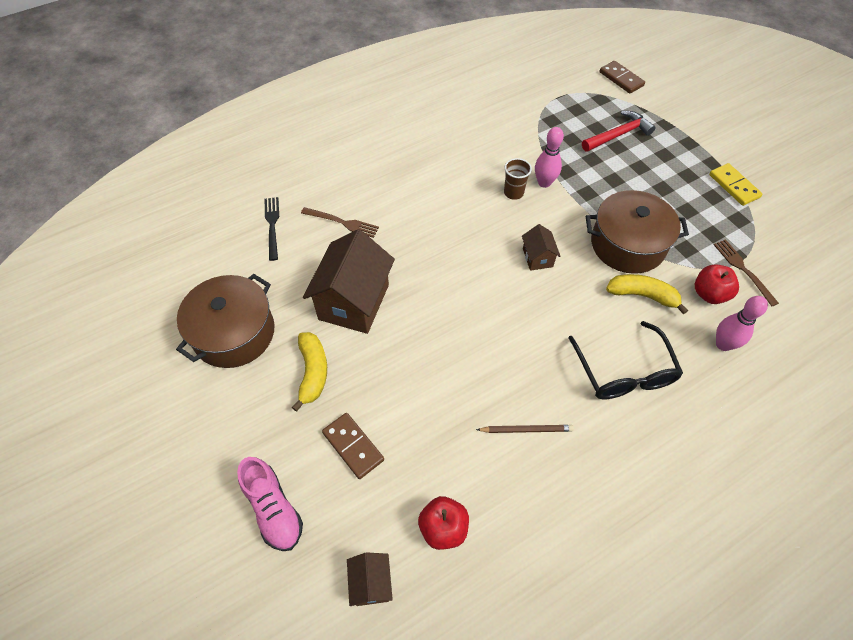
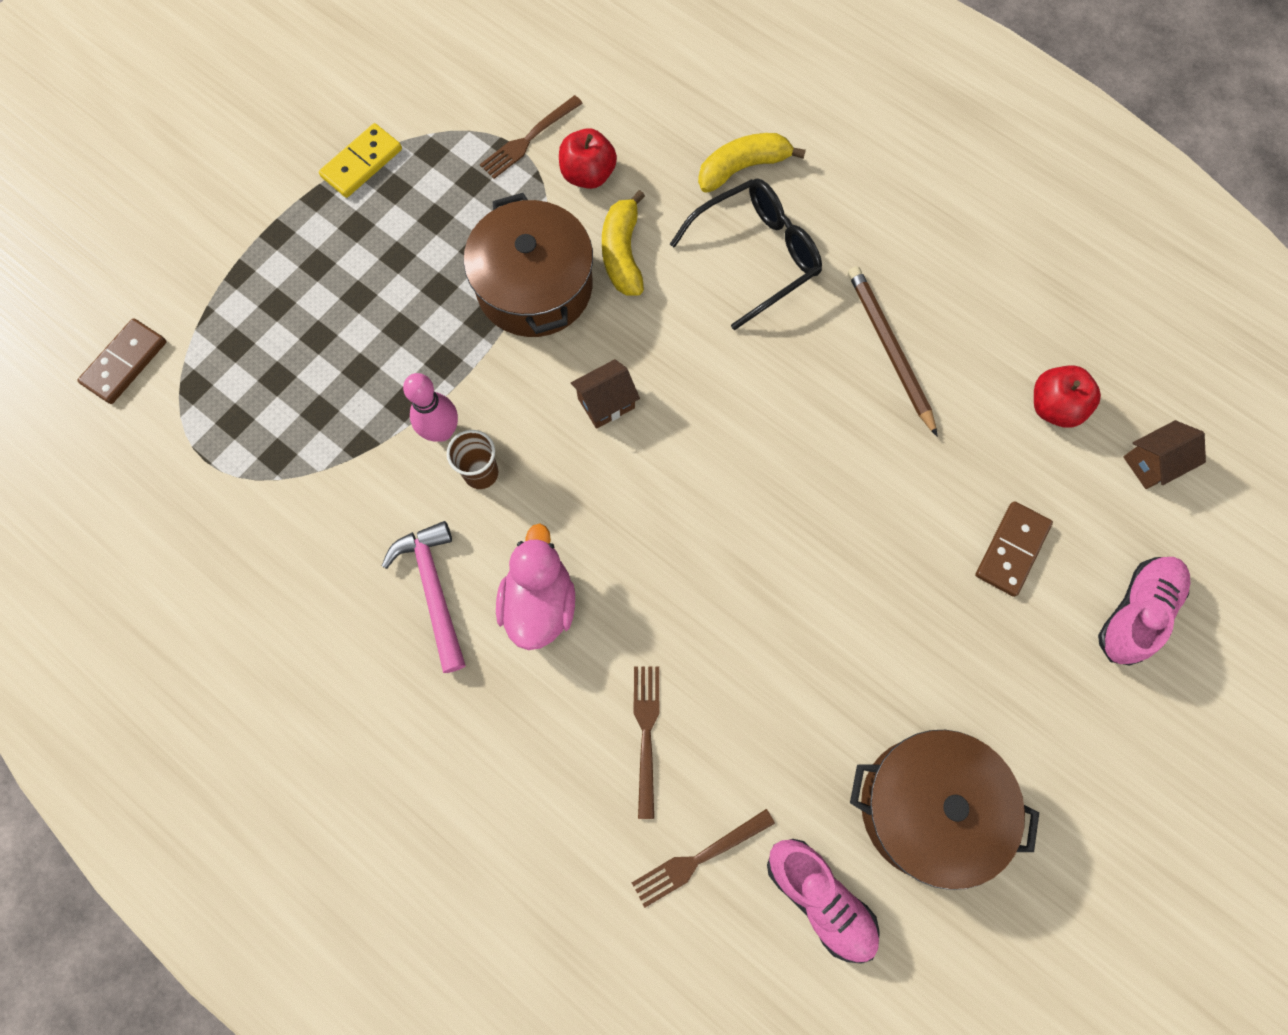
camera: 110 degrees left, 15 degrees up
black fork [264,197,279,261] -> brown fork [632,809,775,908]
yellow banana [292,332,327,412] -> yellow banana moved to [698,133,806,193]
brown house [303,229,395,334] -> none
brown pencil [476,425,574,433] -> brown pencil [848,266,937,436], size x1.51
red hammer [582,111,656,152] -> none
pink bowling pin [716,296,768,351] -> none
none -> pink hammer [382,521,466,673]
none -> pink duck [496,523,575,650]
none -> pink shoe [767,839,880,964]

